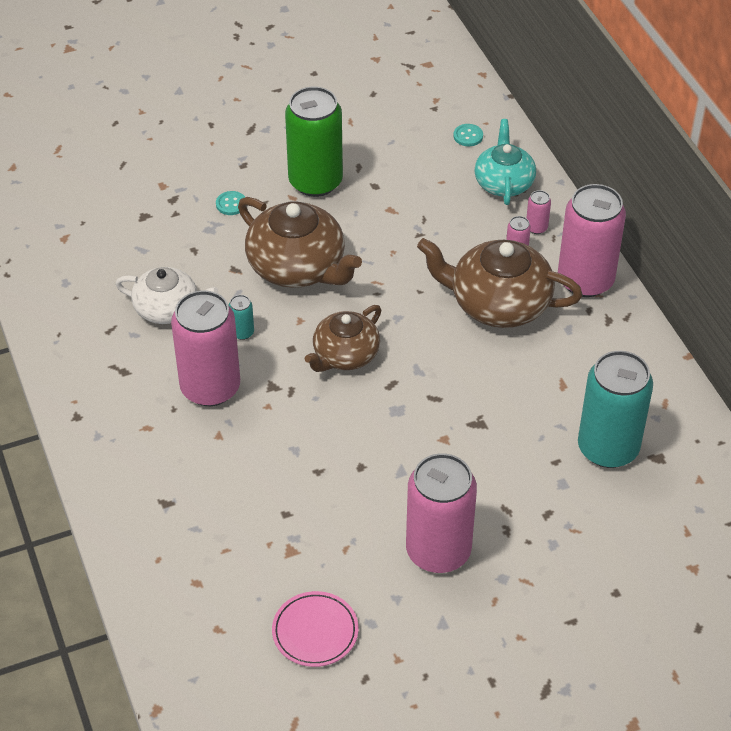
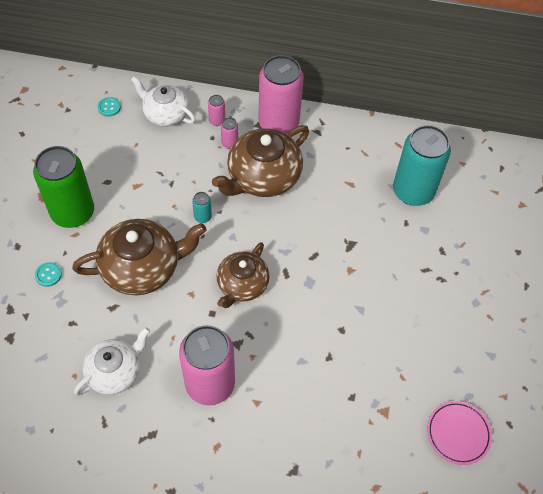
camera: 60 degrees left, 10 degrees up
turquoise can [229,295,254,340] -> turquoise can moved to [192,192,212,223]
brown teapot [305,305,382,372] -> brown teapot turned 45 degrees clockwise [217,242,270,308]
pink can [406,453,477,573] -> none
turquoise teapot [474,119,536,205] -> white teapot [131,76,196,127]

